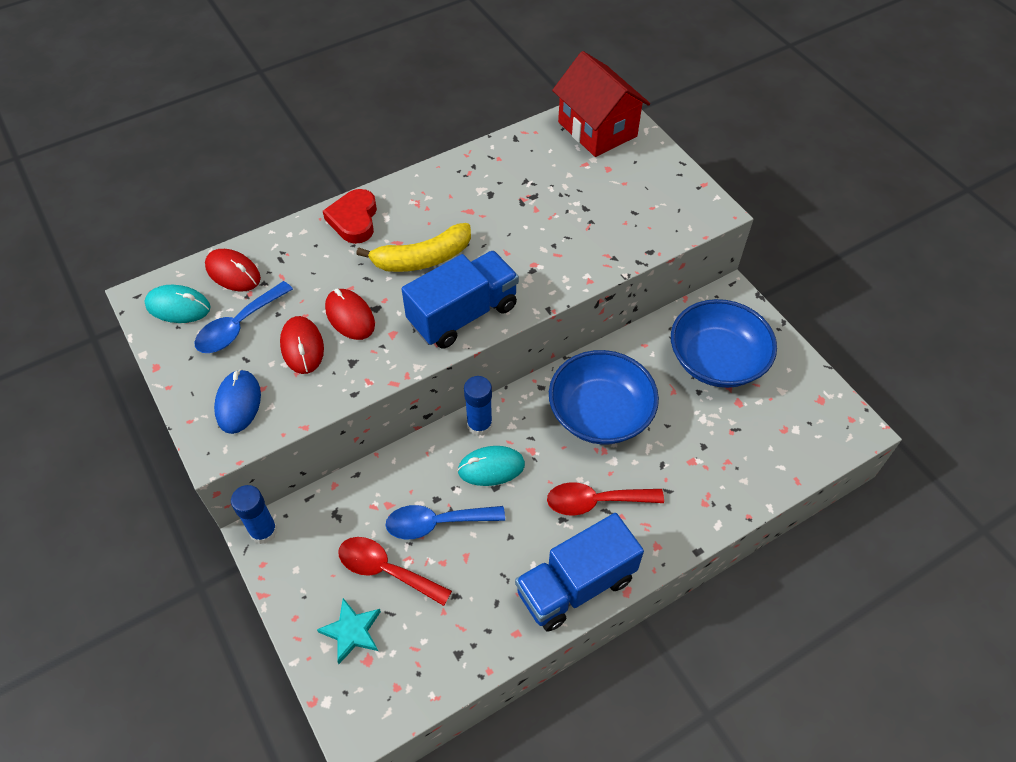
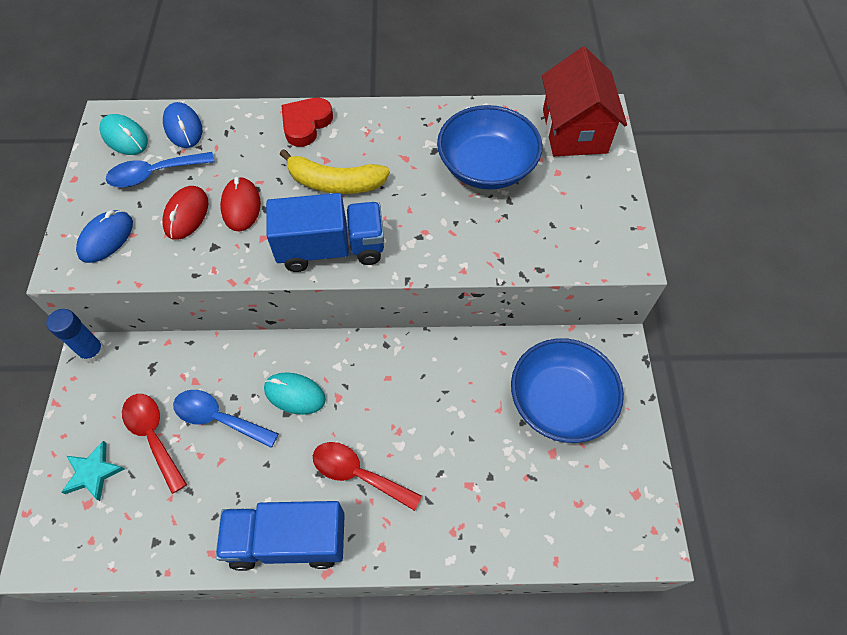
camera: 30 degrees right, 5 degrees up
red mouse [205,249,261,292] -> blue mouse [163,102,202,148]
blue glue stick [464,376,492,436] -> none
blue bowl [549,350,659,445] -> blue bowl moved to [437,105,542,190]

